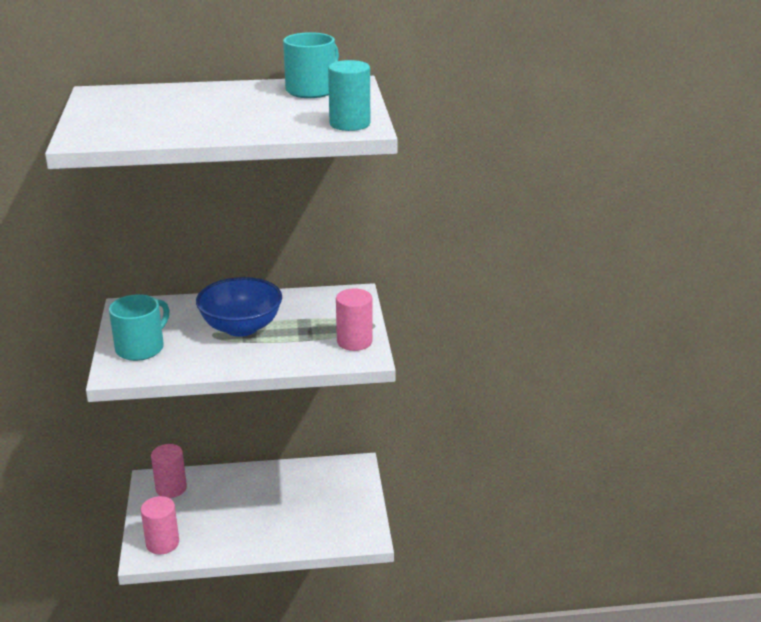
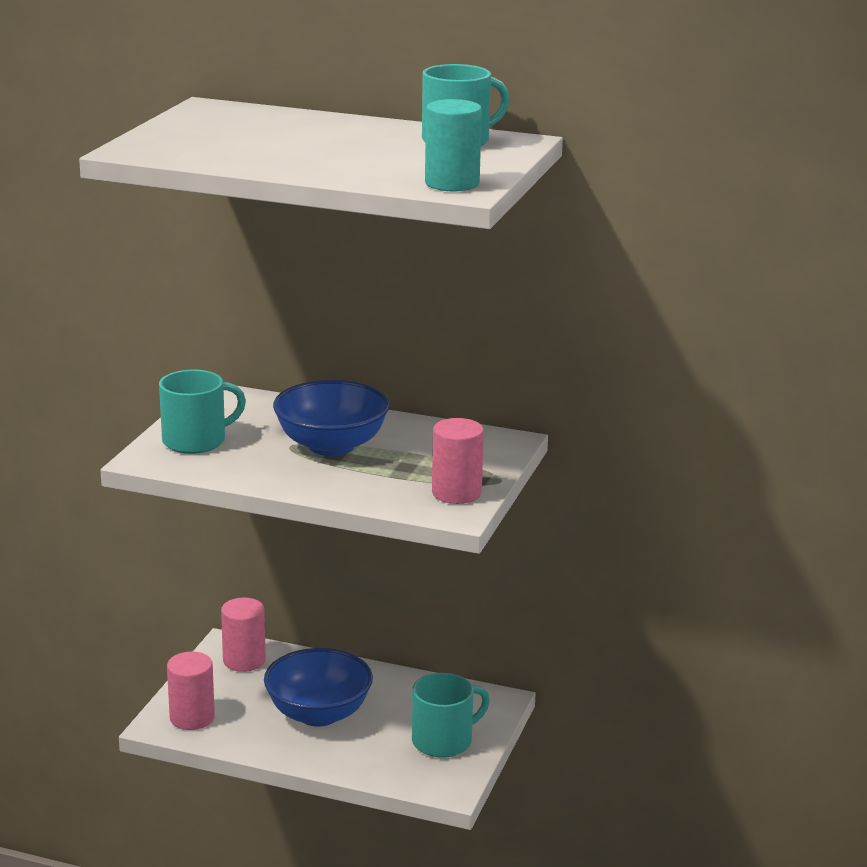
camera: 25 degrees right, 5 degrees down
none -> blue bowl [264,648,373,727]
none -> turquoise mug [412,673,490,758]

